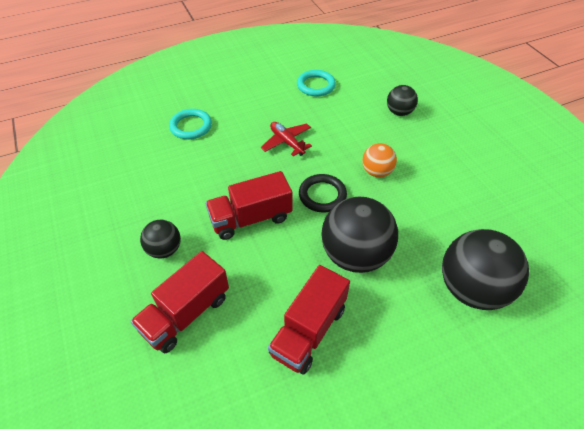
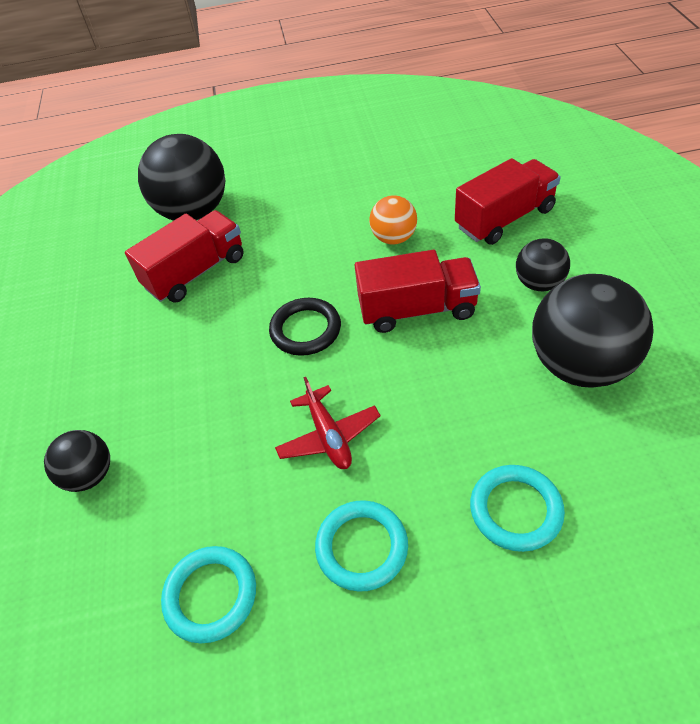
camera: 160 degrees left, 0 degrees up
red truck [268,265,350,375] -> red truck moved to [125,210,244,302]
black ball [321,197,398,273] -> black ball moved to [532,274,654,388]
orange ball [362,143,397,177] -> orange ball moved to [369,195,417,245]
none -> turquoise ring [315,500,408,592]

